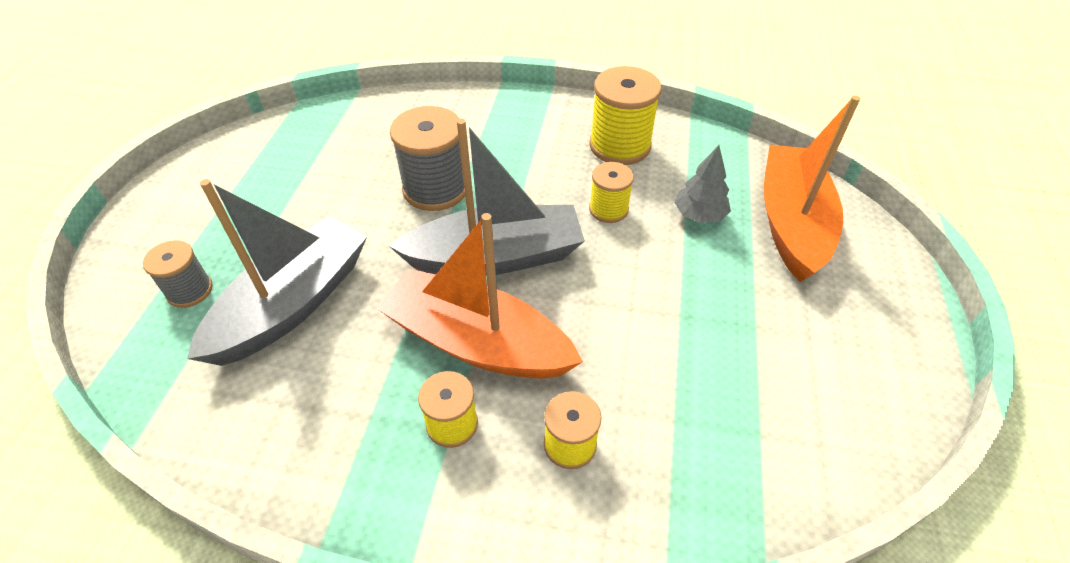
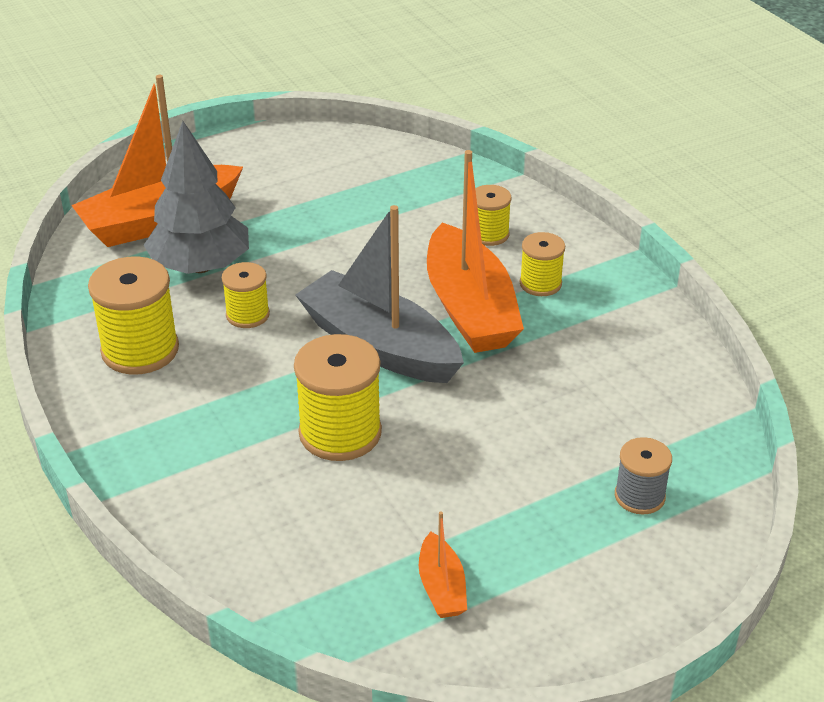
camera: 130 degrees left, 10 degrees down
grey boat [187,179,367,366] -> none
grey spool [390,106,465,211] -> yellow spool [294,334,382,461]
grey tree [674,145,731,223] -> grey tree [144,121,249,274], size x1.81
none -> orange boat [419,511,467,618]

